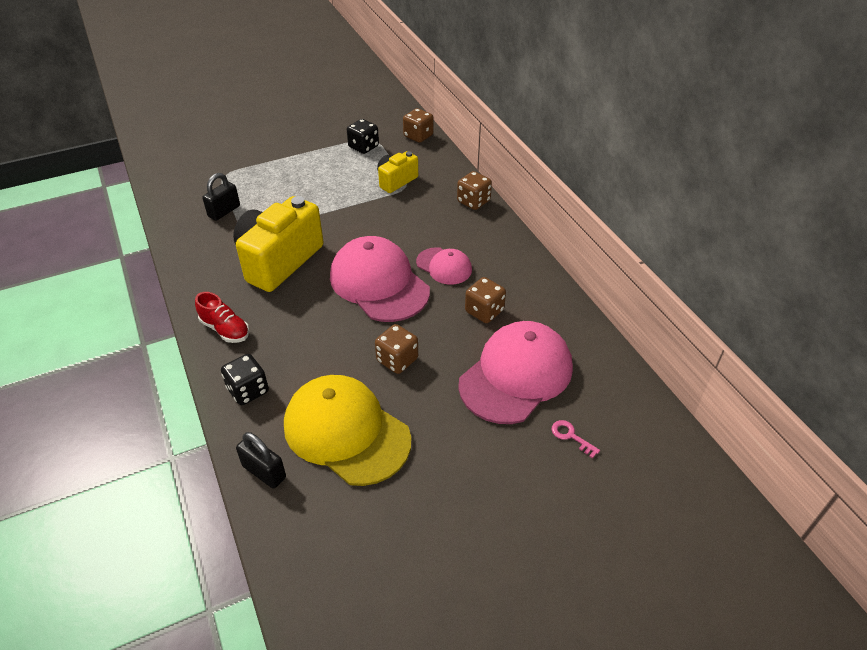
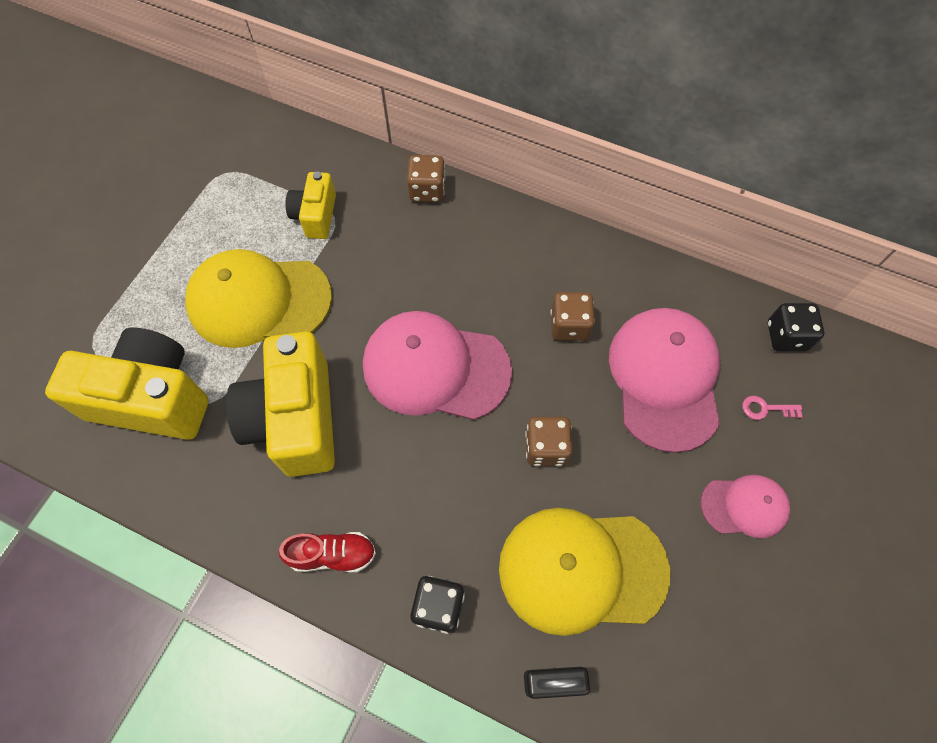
camera: 40 degrees left, 20 degrees up
black padlock [202,173,240,221] -> yellow camera [45,327,209,440]
black dice [347,119,379,154] -> black dice moved to [768,303,824,351]
brown dice [403,108,434,143] -> none
pink cap [416,247,472,285] -> pink cap moved to [701,475,790,538]
none -> yellow cap [185,249,332,348]

